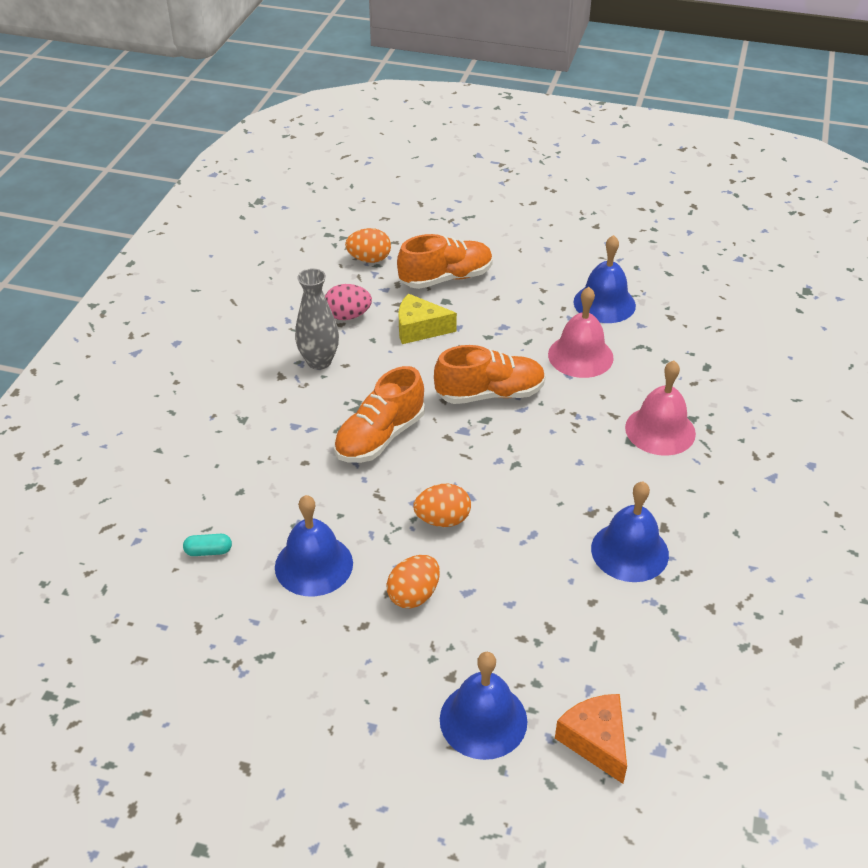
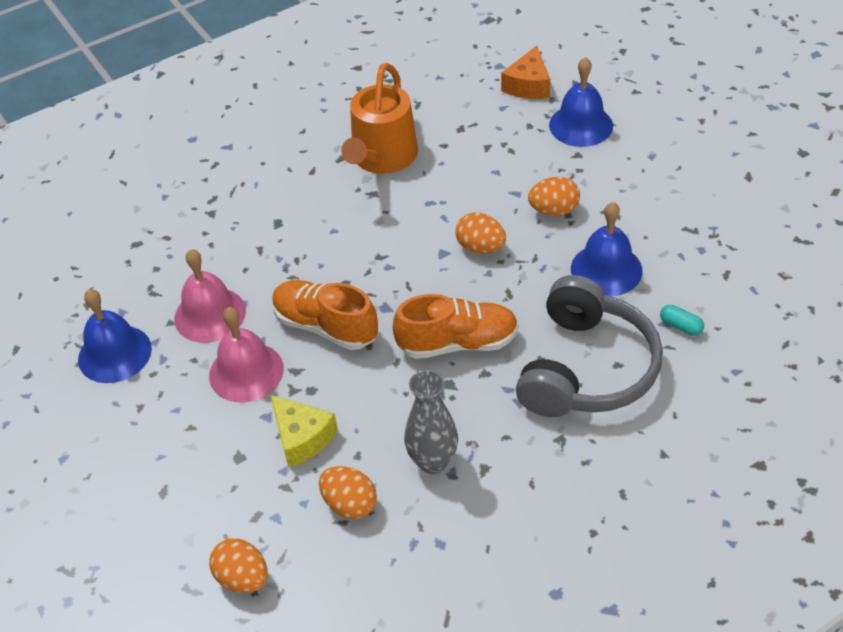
camera: 135 degrees left, 5 degrees up
pink egg [325,284,372,320] -> orange egg [319,466,377,519]
orange shoe [397,234,493,289] -> none
blue bell [591,481,669,582] -> orange watering can [341,63,418,174]
pink bell [625,361,696,456] -> pink bell moved to [209,307,284,403]
none -> grey headphones [516,275,663,417]

